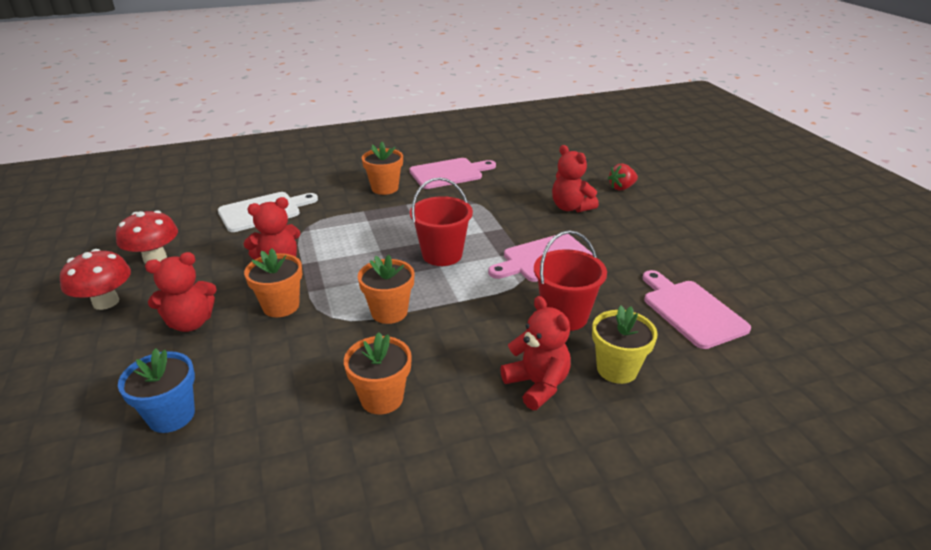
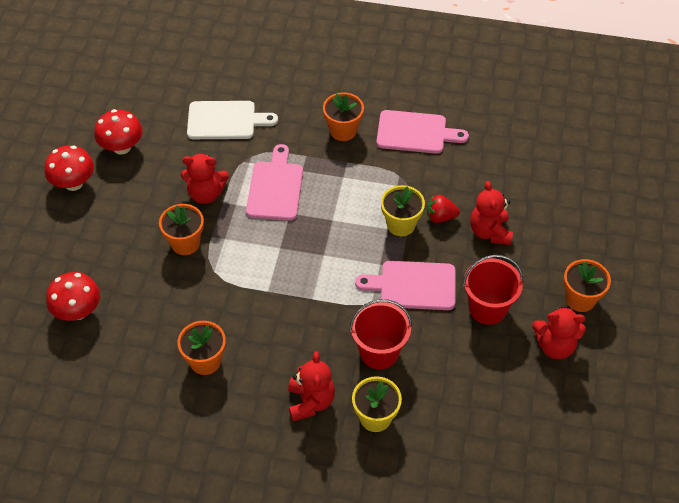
camera: 30 degrees right, 20 degrees up
blue flower pot [118,348,195,433] -> red mushroom [46,272,100,321]
red teddy bear [145,252,217,332] -> red teddy bear moved to [532,306,586,359]
orange flower pot [358,255,414,324] -> orange flower pot moved to [563,259,611,312]
red bucket [410,178,473,266] -> red bucket moved to [463,255,524,325]
red strawberry [608,163,638,190] -> red strawberry moved to [427,195,460,223]
pink cutting board [642,270,751,349] -> pink cutting board moved to [246,144,303,221]
none -> yellow flower pot [381,185,425,236]

